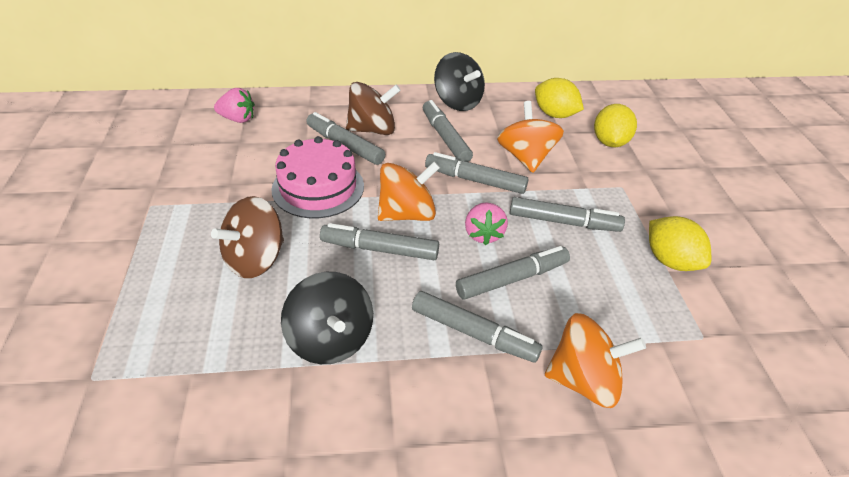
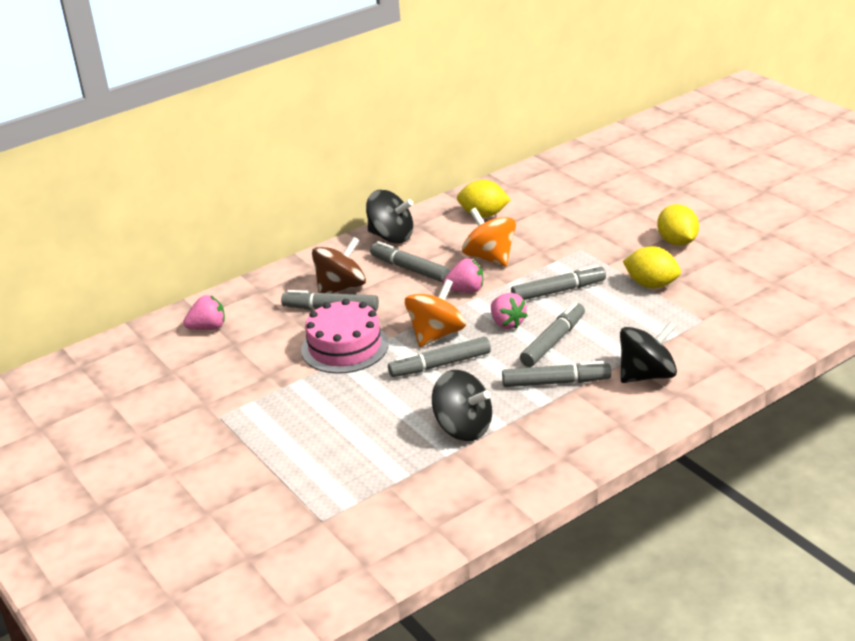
camera: 25 degrees left, 10 degrees down
brown spinning top [211,196,284,278] -> none
grey marker [425,152,528,194] -> pink strawberry [443,258,483,293]
orange spinning top [545,313,646,408] -> black spinning top [620,321,677,383]
yellow lemon [594,104,637,147] -> yellow lemon moved to [657,204,699,246]

